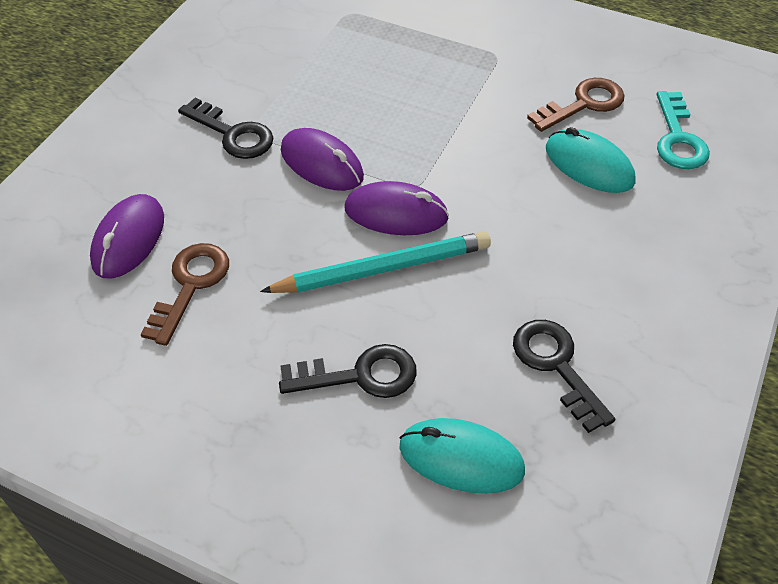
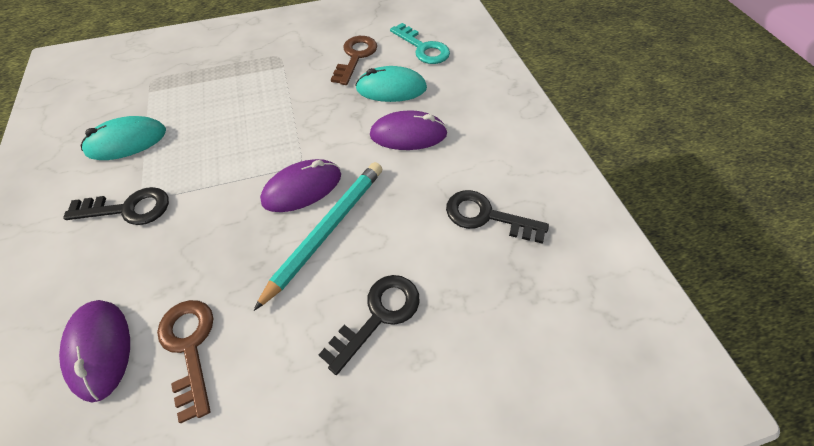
camera: 40 degrees left, 5 degrees up
purple mouse [281,128,364,191] -> purple mouse moved to [370,111,448,150]
turquoise mouse [399,418,525,494] -> turquoise mouse moved to [81,116,166,160]

